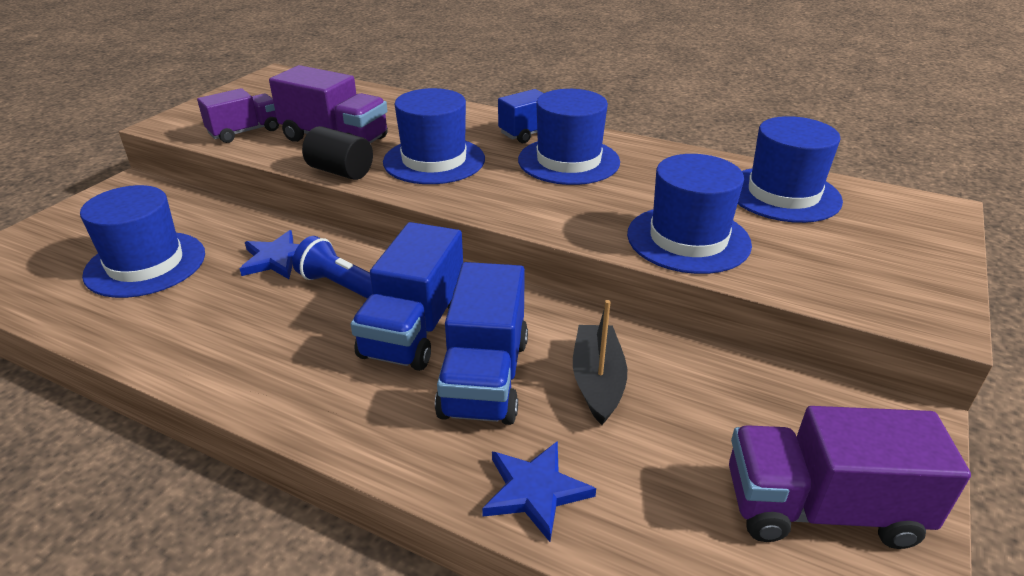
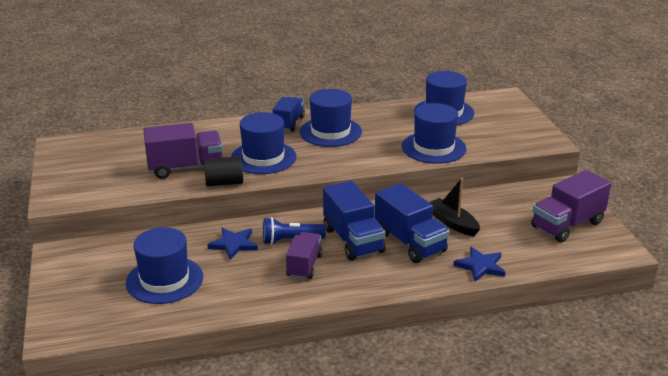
camera: 40 degrees left, 5 degrees down
purple truck [197,88,279,143] -> purple truck moved to [286,232,323,279]

